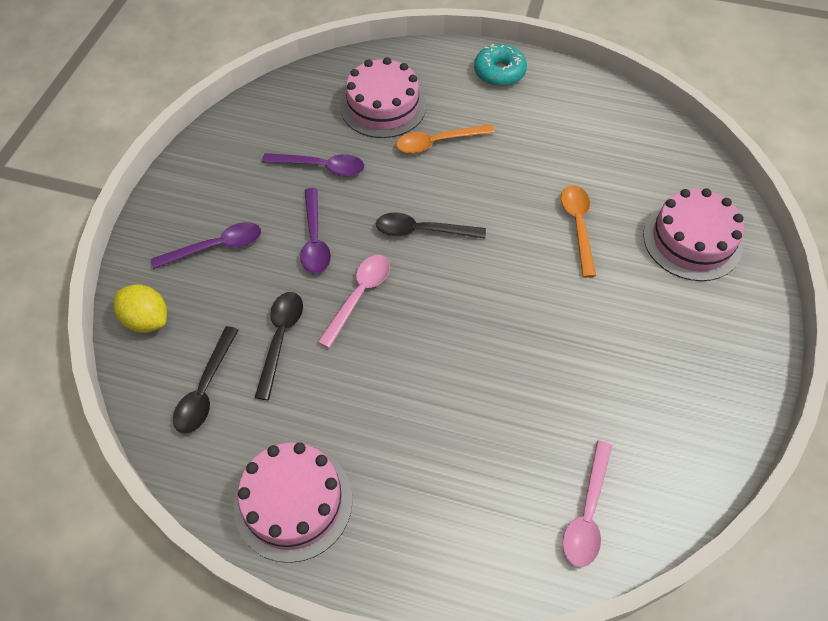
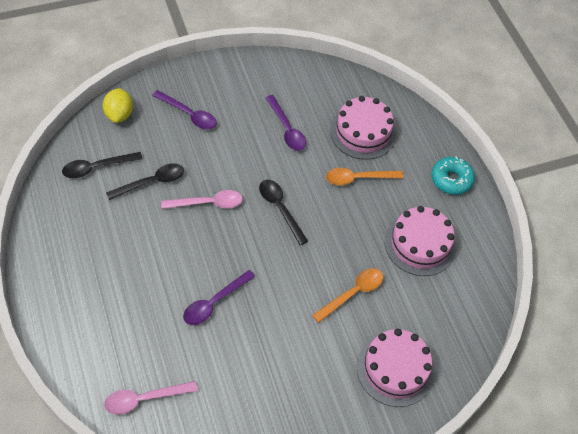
camera: 50 degrees right, 0 degrees up
pink cake [234,442,353,563] -> pink cake moved to [385,206,456,276]
purple spoon [300,188,331,274] -> purple spoon moved to [183,270,255,325]
orange spoon [396,124,495,154] -> orange spoon turned 45 degrees counterclockwise [326,168,404,185]

